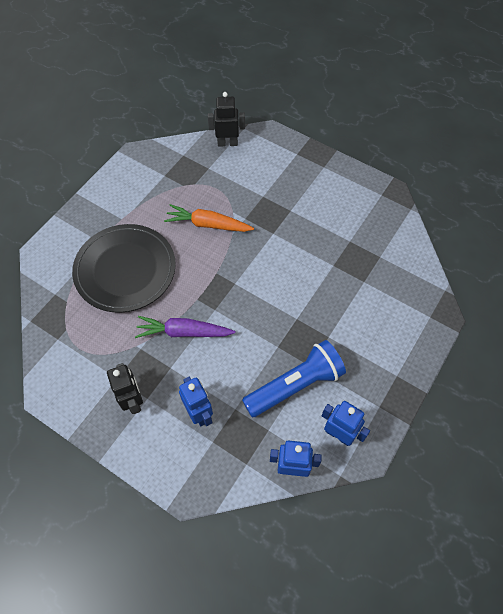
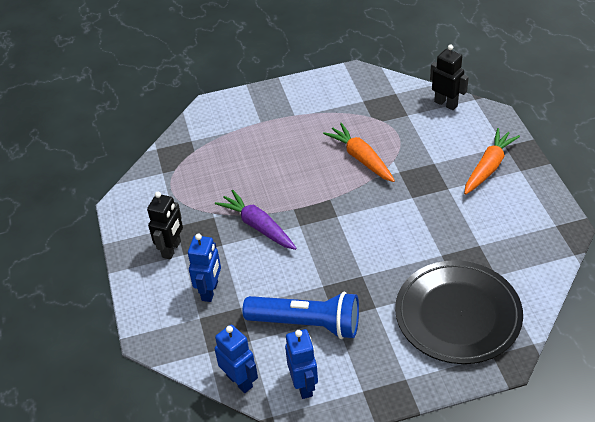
camera: 45 degrees right, 15 degrees down
black plate [72,224,176,313] -> black plate moved to [395,260,523,364]
none -> orange carrot [464,128,520,195]

